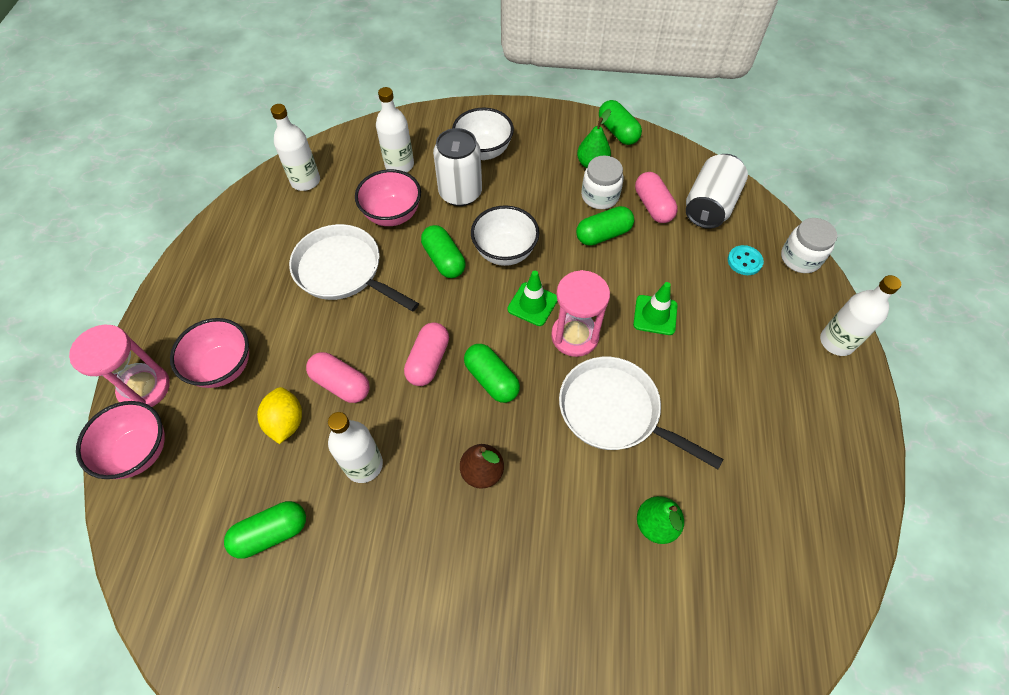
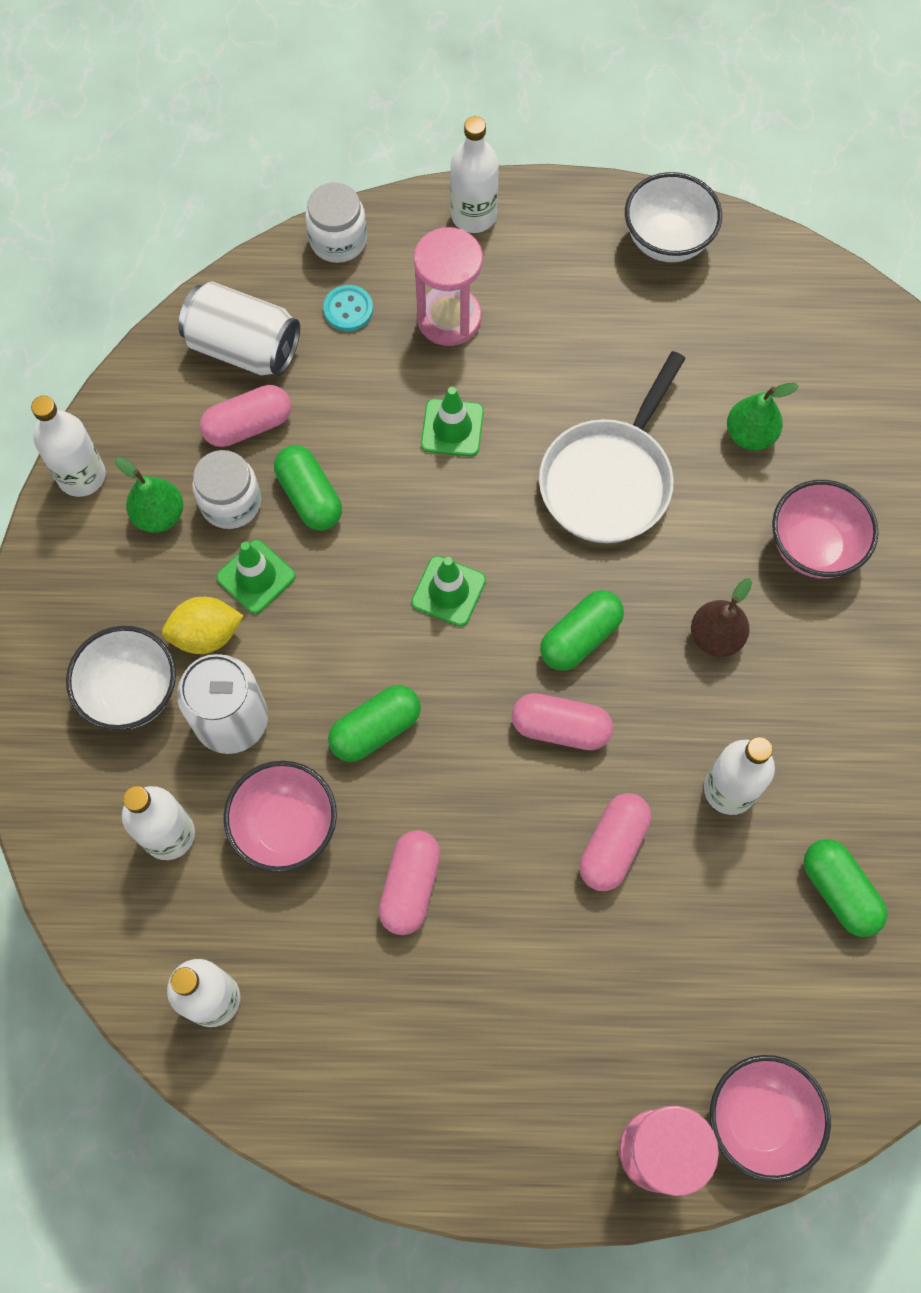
camera: 95 degrees left, 10 degrees up
pink bowl [170,318,249,388] -> pink bowl moved to [772,480,879,579]
yellow lemon [257,387,302,444] -> yellow lemon moved to [162,597,244,654]
white pan [289,224,419,311] -> pink capsule [378,830,440,935]
white bowl [471,205,539,266] -> white bowl moved to [625,172,722,262]
pink hourglass [551,270,610,357] -> pink hourglass moved to [414,227,483,346]
green capsule [599,100,642,145] -> white bottle [31,395,106,497]
none -> green traffic cone [216,540,295,614]

